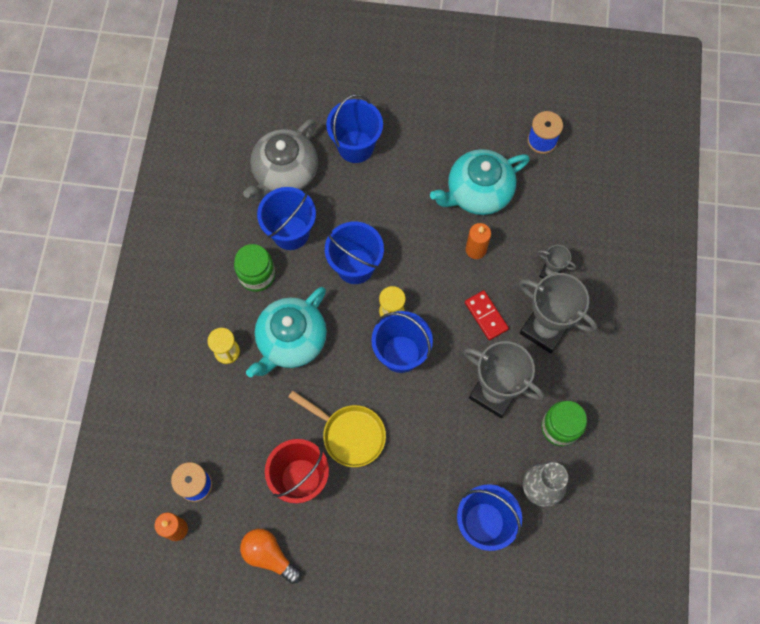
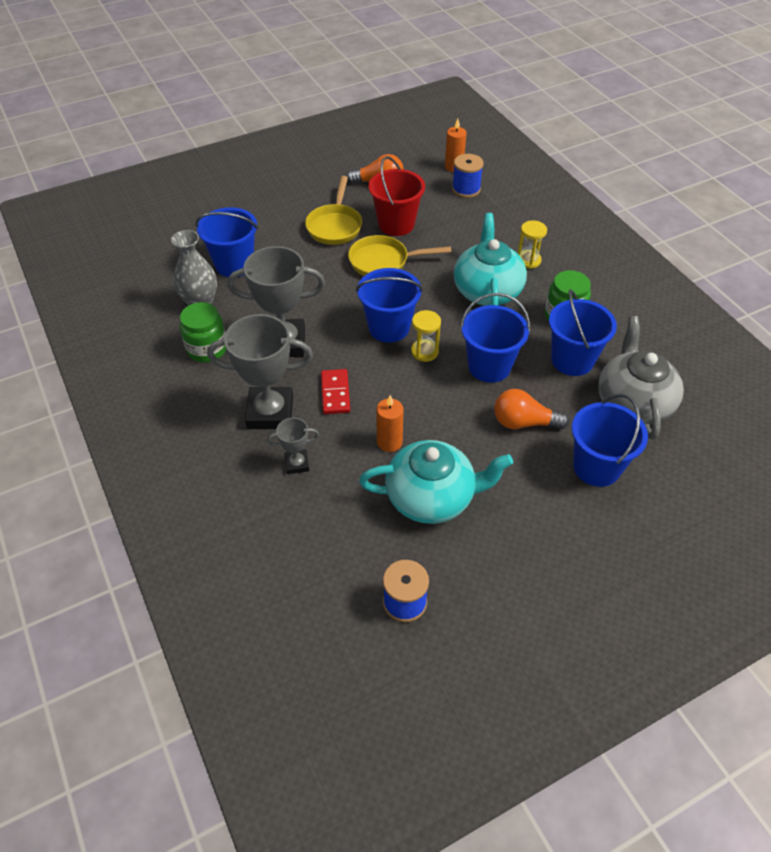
camera: 145 degrees right, 20 degrees down
turquoise teapot [430,149,530,215] -> turquoise teapot turned 60 degrees clockwise [359,440,513,524]
red domino [465,290,509,340] -> red domino turned 60 degrees clockwise [321,369,350,414]
none -> yellow pan [305,176,362,245]
none -> orange light bulb [494,389,569,429]

